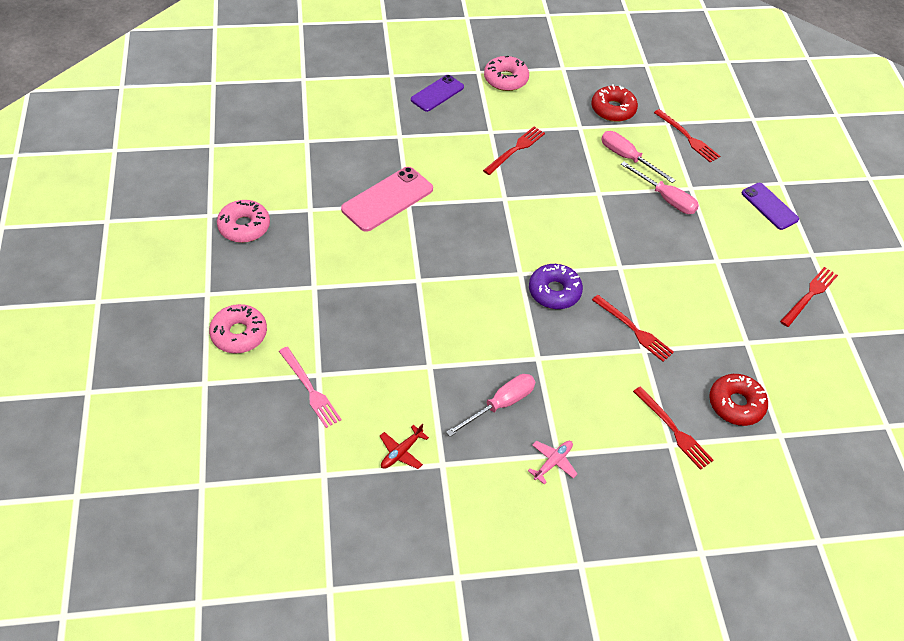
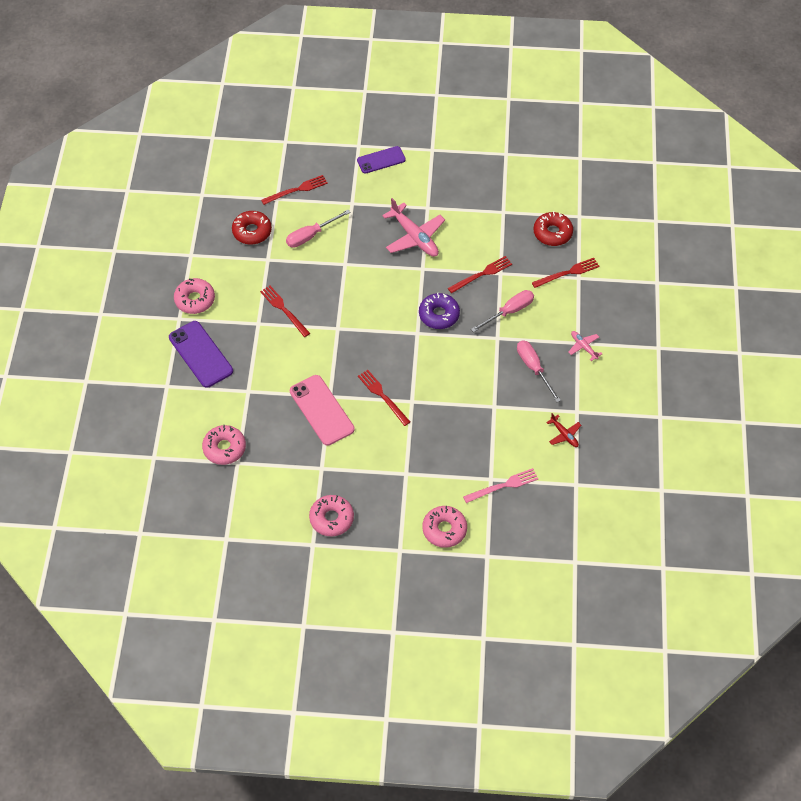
camera: 75 degrees left, 5 degrees up
purple phone [411,75,464,112] -> purple phone [169,321,233,388], size x1.51
pink screwdriver [621,162,699,214] -> pink screwdriver moved to [471,290,534,332]
red fork [780,267,838,327] -> red fork moved to [358,370,410,426]
none -> pink donut [202,425,246,465]
none -> pink plane [382,198,445,257]

